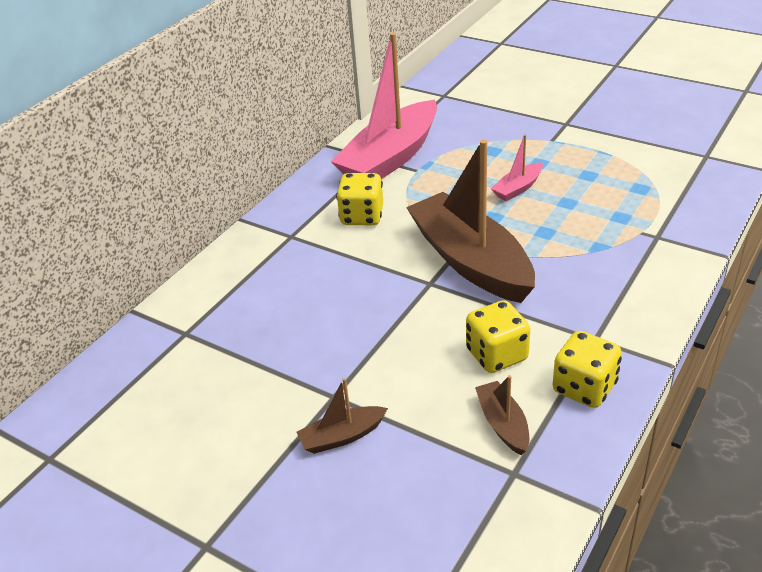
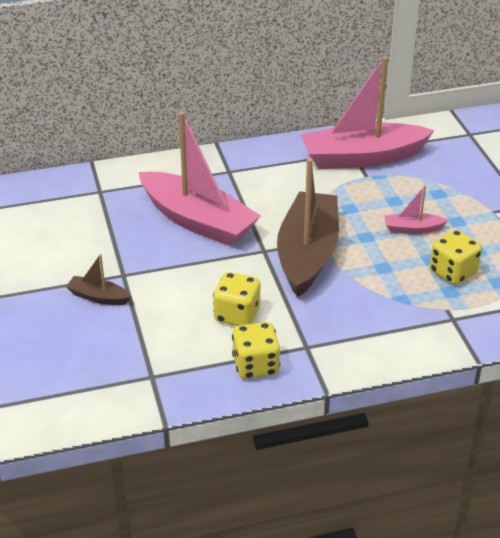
camera: 40 degrees right, 0 degrees up
yellow dice [336,173,383,225] -> yellow dice moved to [430,230,482,285]
brown boat [475,375,529,455] -> none
none -> pink boat [139,112,261,246]

